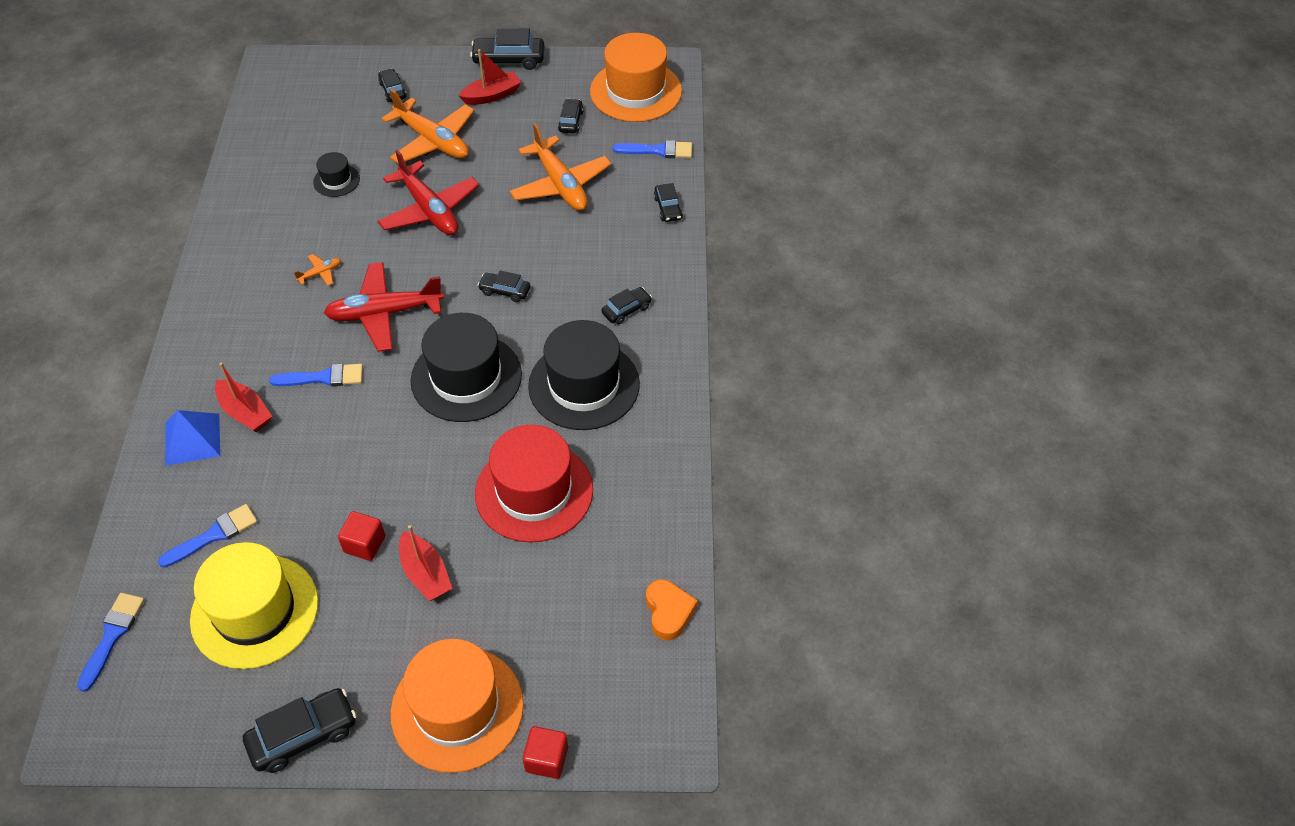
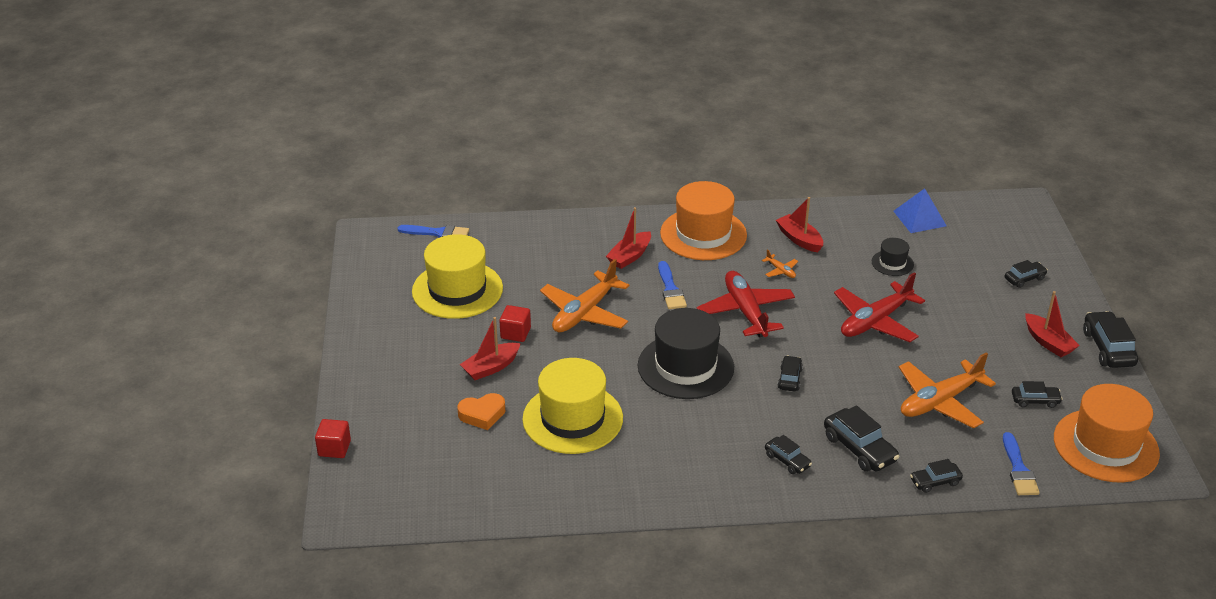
camera: 85 degrees right, 15 degrees down
blue brush [158,504,257,568] -> none
blue pyramid [165,410,220,466] -> blue pyramid moved to [893,188,947,233]
black car [243,688,356,773] -> black car moved to [824,405,899,472]
orange plane [381,89,475,164] -> orange plane moved to [540,259,629,332]
orange hat [391,639,524,773] -> orange hat moved to [660,181,747,260]
red hat [475,425,593,543] -> yellow hat [522,358,623,454]
black hat [528,320,640,430] -> none
orange heart [646,580,698,640] -> orange heart moved to [457,393,505,430]
none -> red boat [776,197,823,252]

